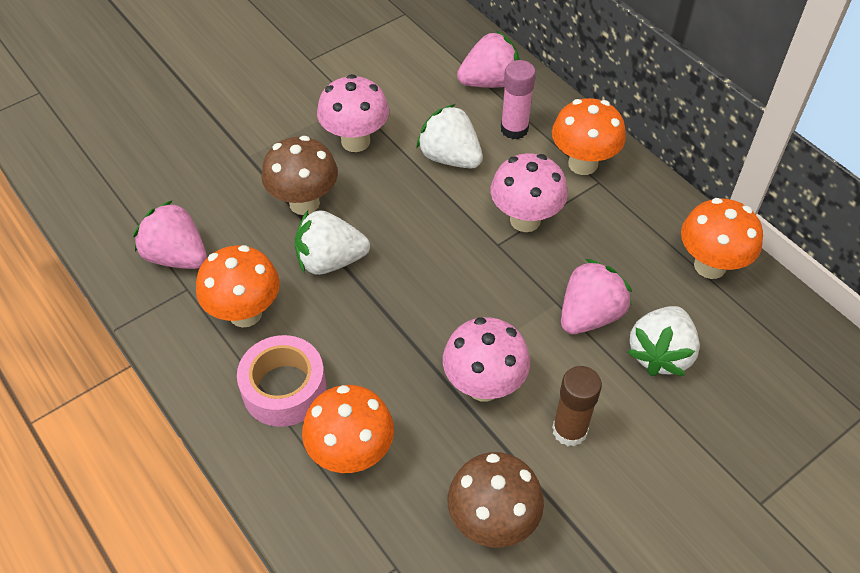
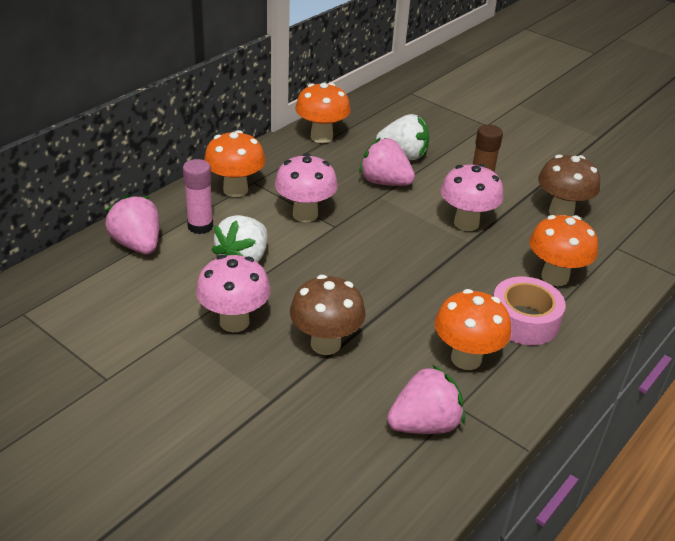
camera: 105 degrees left, 15 degrees down
pink strawberry [133,200,207,269] -> pink strawberry turned 135 degrees counterclockwise [387,364,465,434]
white strawberry [294,210,370,275] -> none

